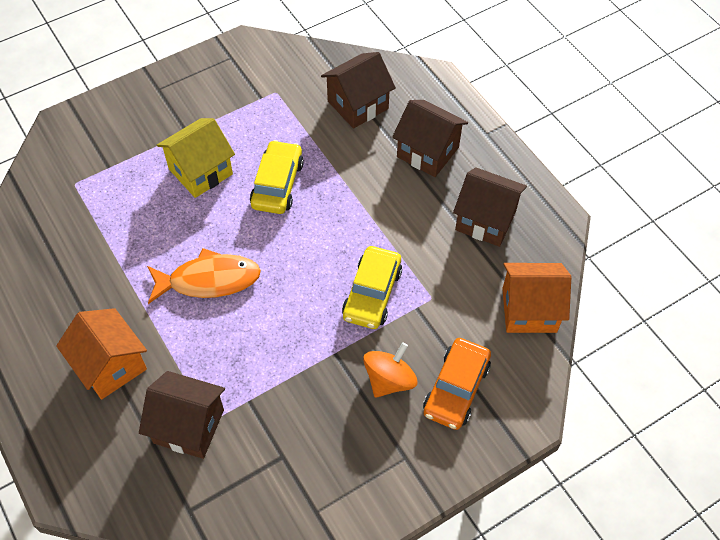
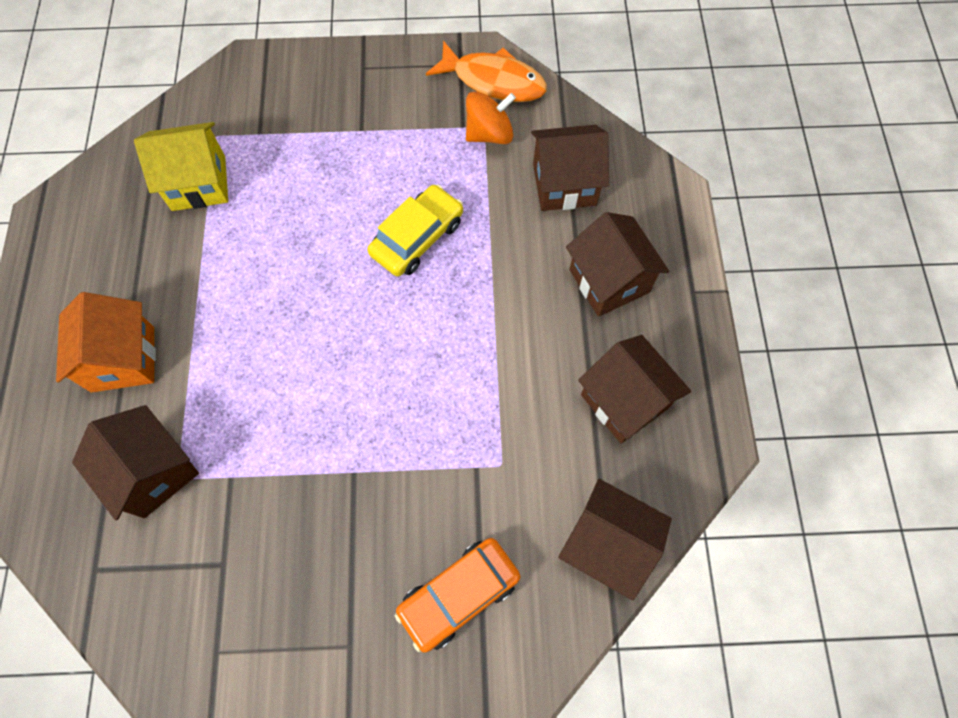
camera: 30 degrees right, 10 degrees up
orange fish [147,248,261,304] -> orange fish moved to [426,41,547,102]
yellow house [157,118,235,198] -> yellow house moved to [134,122,228,211]
yellow car [342,246,402,329] -> none
orange spinning top [363,342,417,398] -> orange spinning top moved to [466,92,516,144]
orange house [502,263,571,333] -> brown house [558,479,672,601]

